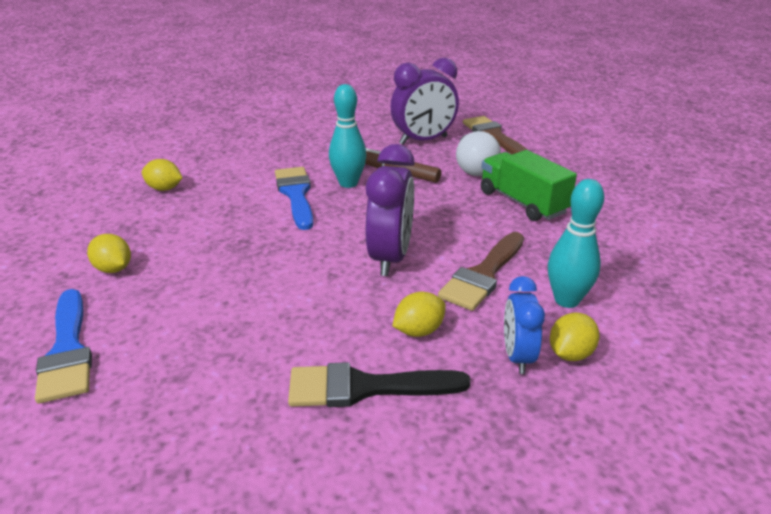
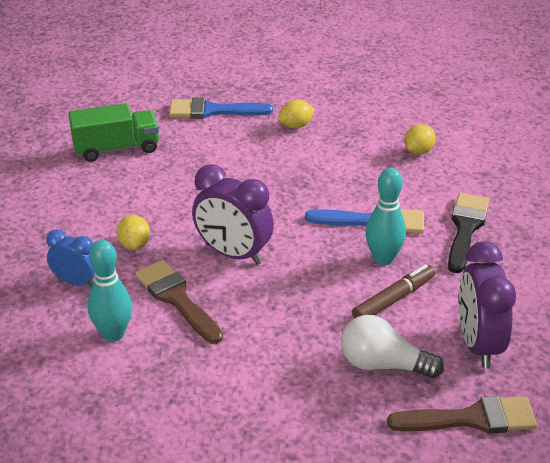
camera: 110 degrees right, 5 degrees up
black brush [288,362,471,407] -> black brush moved to [448,193,489,273]
green truck [481,150,577,221] -> green truck moved to [68,103,159,162]
yellow lemon [550,313,600,361] -> none

